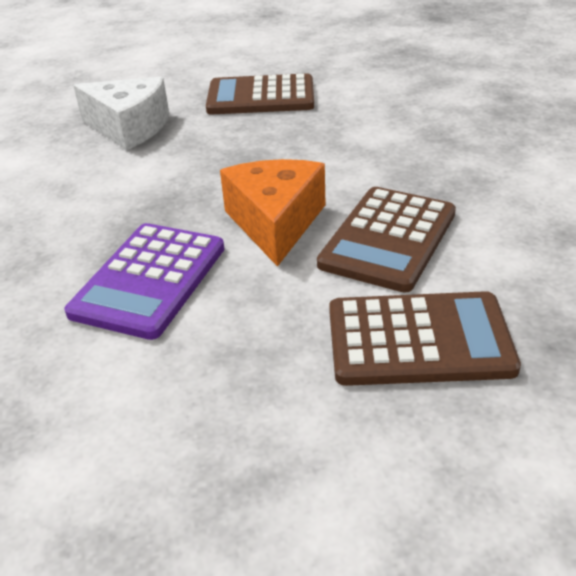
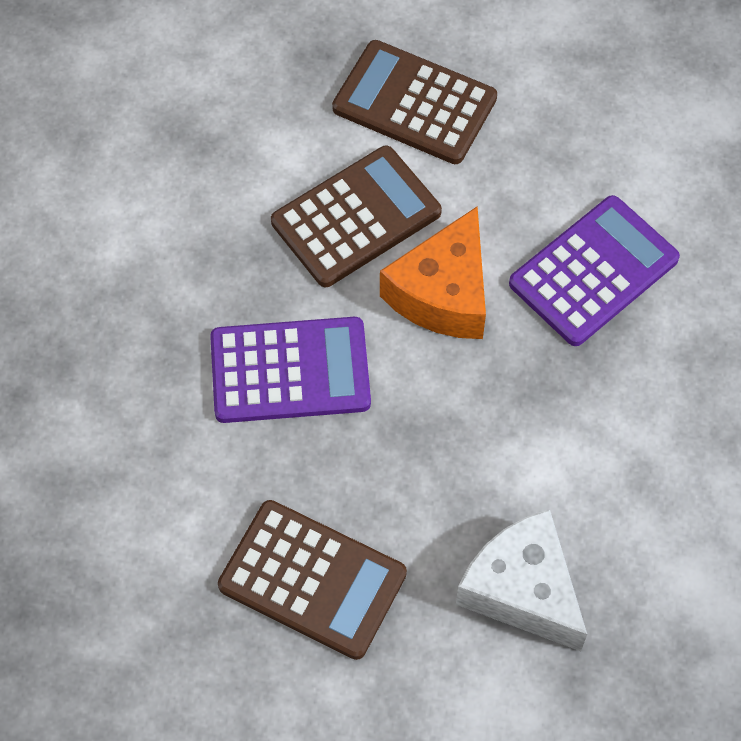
camera: 155 degrees left, 25 degrees up
none -> purple calculator [210,317,371,423]

